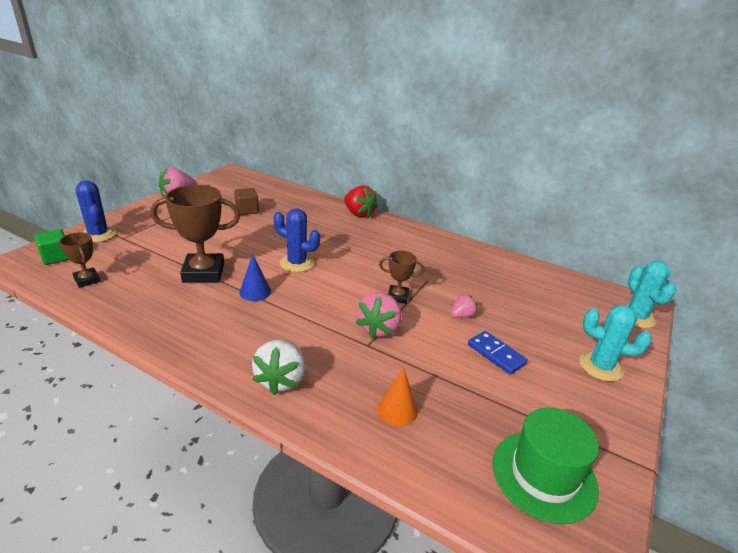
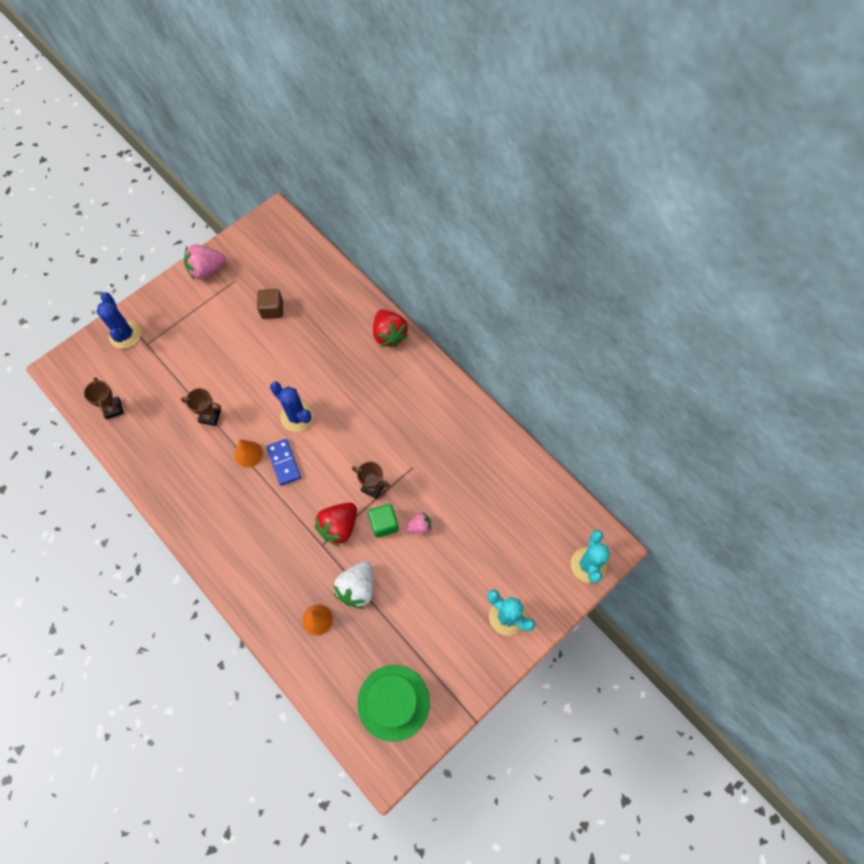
camera: 20 degrees right, 35 degrees up
green cube [34,229,69,265] -> green cube moved to [368,504,399,538]
brown trophy [150,185,240,283] -> brown trophy [181,388,221,426], size x0.53
blue cone [240,254,271,301] -> orange cone [235,439,263,467]
white strawberry [252,340,305,395] -> white strawberry moved to [333,561,374,609]
pink strawberry [356,292,402,339] -> red strawberry [315,503,357,546]
blue domino [468,331,528,375] -> blue domino moved to [266,439,301,486]

